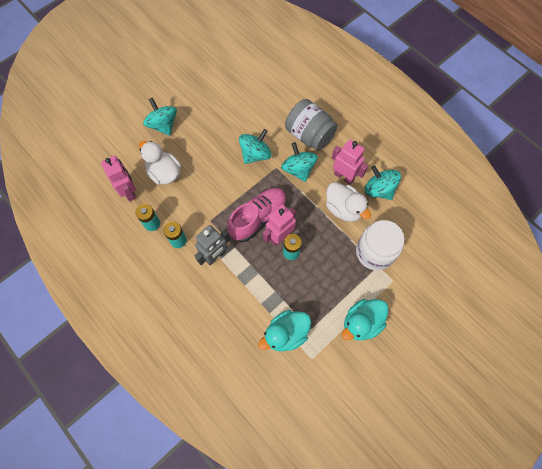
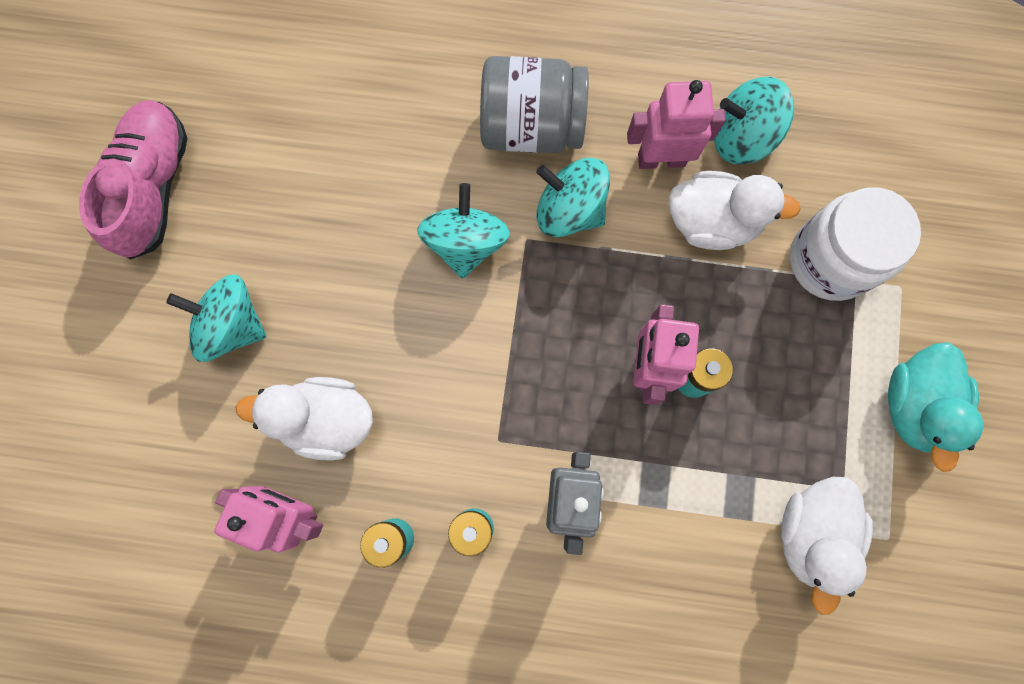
camera: 40 degrees left, 10 degrees up
pink shoe [227,188,287,242] -> pink shoe moved to [79,100,188,260]
turquoise duck [258,310,311,351] -> white duck [781,477,873,615]

